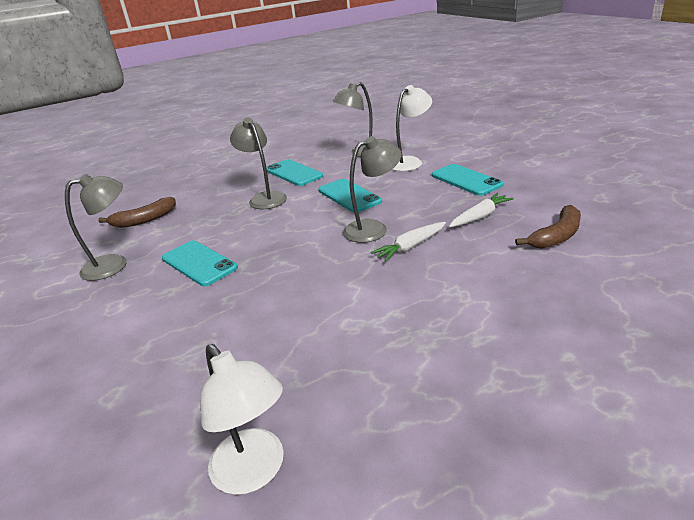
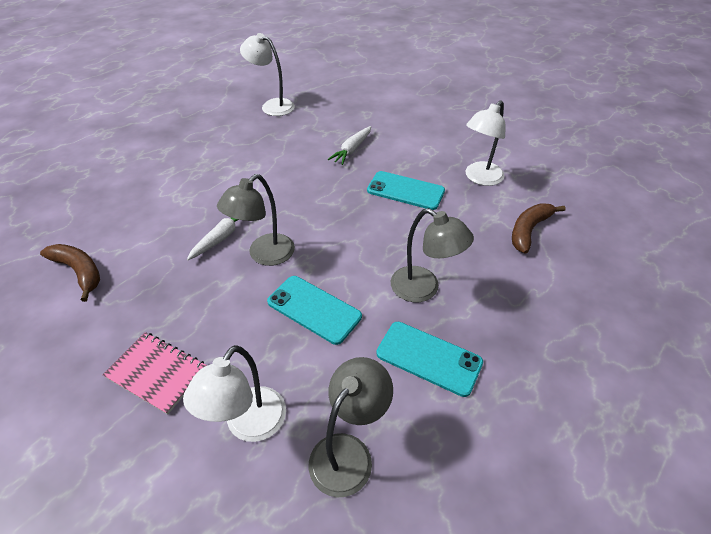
camera: 155 degrees right, 15 degrees up
grey lamp [65,174,126,281] -> white lamp [465,100,506,186]
turquoise phone [432,164,503,196] -> pink notebook [103,332,207,415]
white carrot [449,193,514,227] -> white carrot moved to [328,126,371,165]
brown banana [515,205,581,249] -> brown banana turned 105 degrees clockwise [40,244,100,302]

